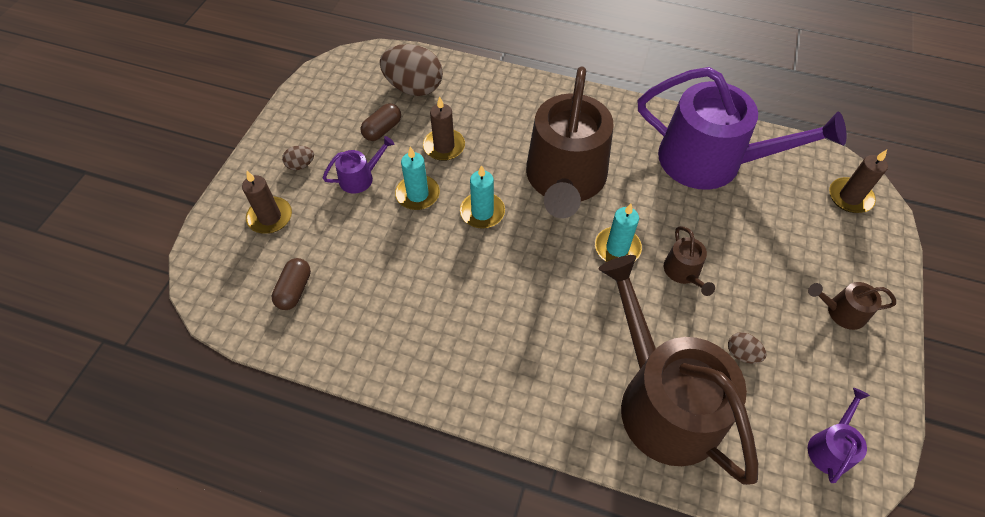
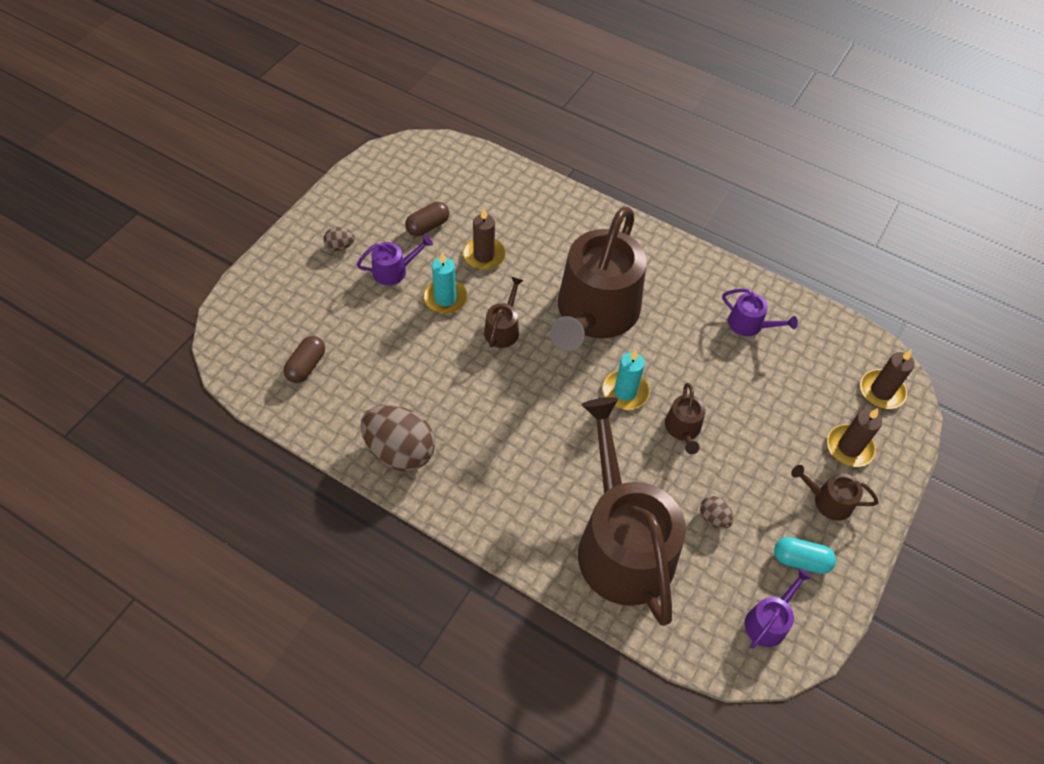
camera: 10 degrees right, 0 degrees up
brown candle [242,171,292,234] -> brown candle moved to [827,408,882,467]
brown egg [380,44,443,96] -> brown egg moved to [361,405,435,471]
turquoise candle [460,165,505,228] -> brown watering can [484,277,524,348]
purple watering can [638,67,847,190] -> purple watering can [722,289,798,336], size x0.41
none -> turquoise capsule [774,537,836,574]

